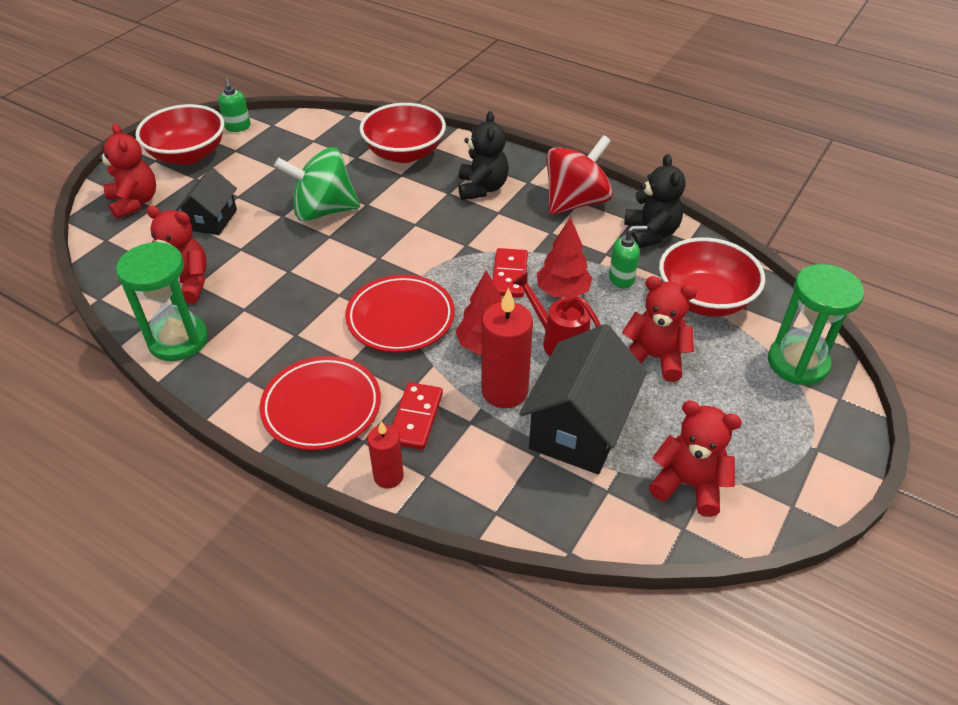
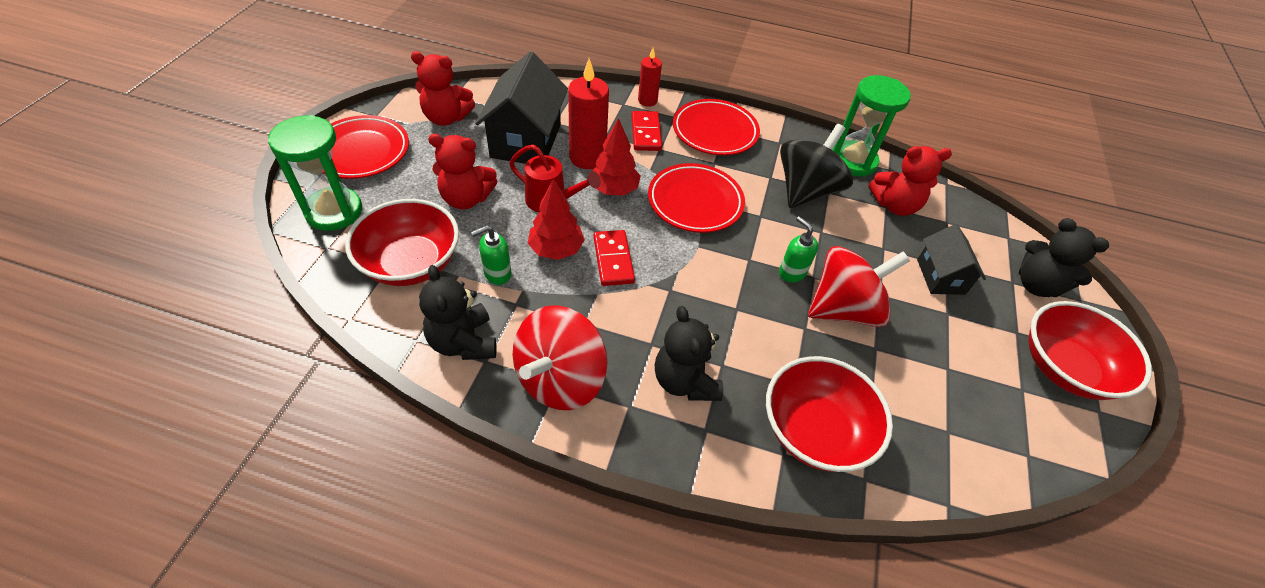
camera: 160 degrees right, 5 degrees up
red teddy bear [98,123,156,219] -> black teddy bear [1019,218,1109,297]
green soap dispenser [218,78,251,132] -> green soap dispenser moved to [779,216,818,282]
green spinning top [274,147,360,221] -> red spinning top [808,246,910,327]
none -> red plate [323,115,409,179]
none -> black spinning top [780,124,853,208]

